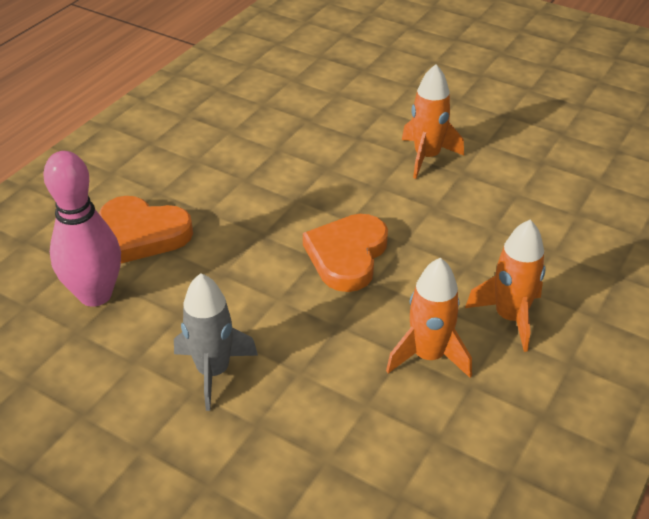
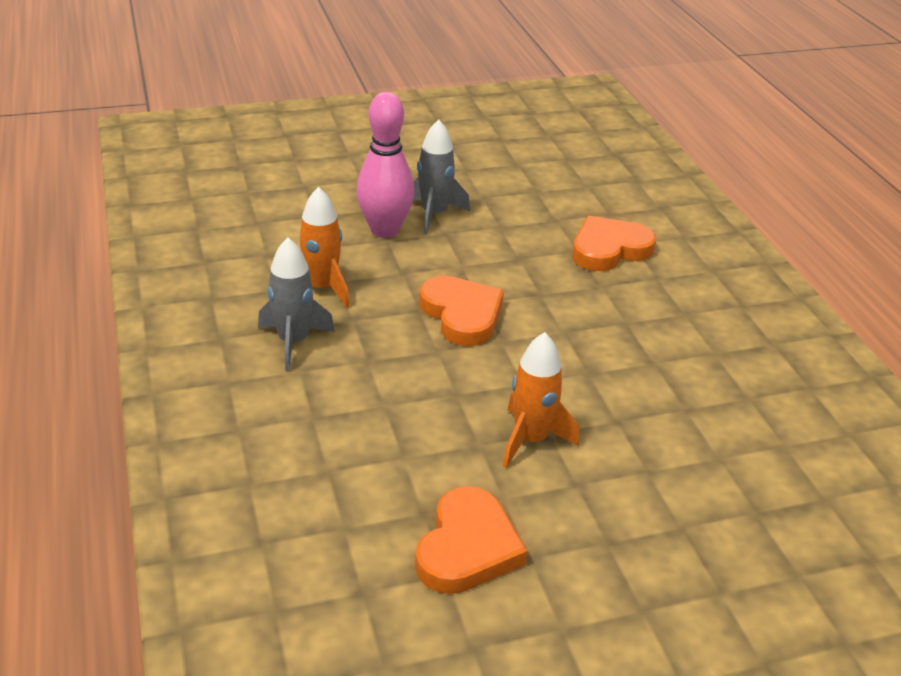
camera: 130 degrees right, 5 degrees down
pink bowling pin [43,151,121,307] -> pink bowling pin moved to [356,92,414,238]
orange rocket [465,220,546,352] -> grey rocket [258,238,335,371]
none -> orange heart [415,486,528,594]

